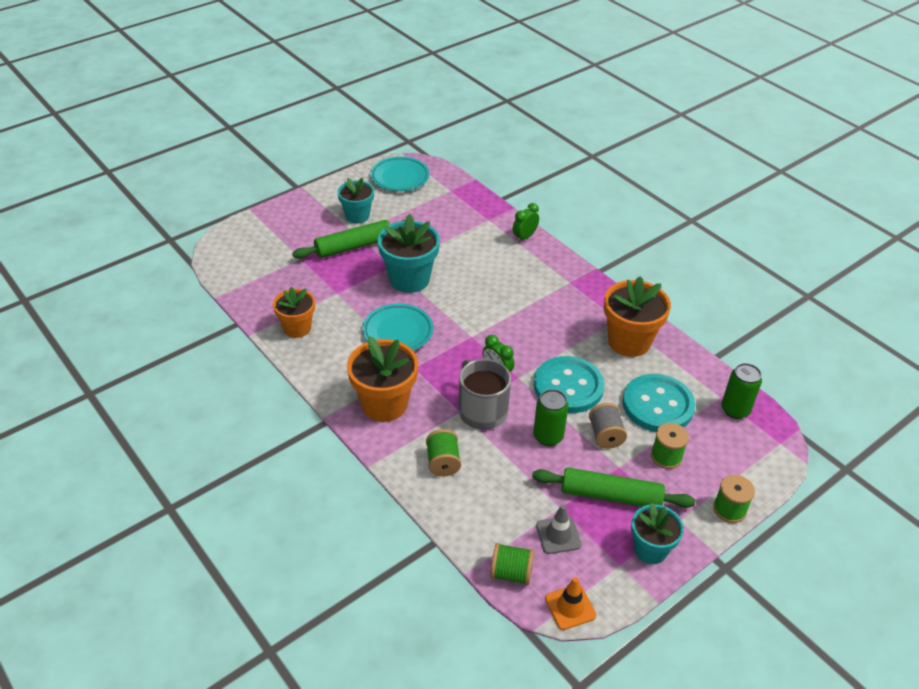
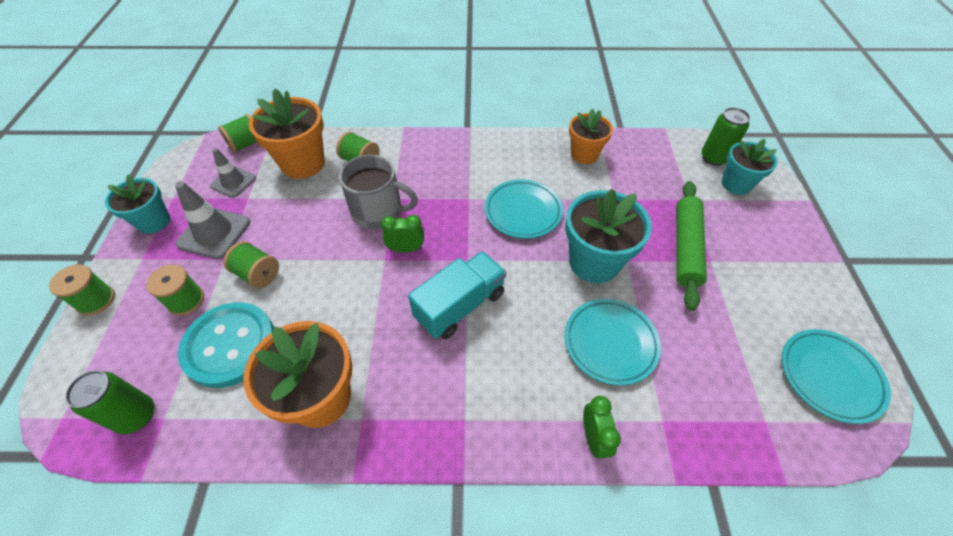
camera: 130 degrees right, 10 degrees up
turquoise flower pot [338,177,374,223] -> turquoise flower pot moved to [722,139,778,195]
orange flower pot [347,336,418,422] -> orange flower pot moved to [249,89,325,179]
green rolling pin [532,467,695,508] -> grey traffic cone [175,181,250,259]
green can [533,389,569,446] -> green can moved to [702,107,750,166]
turquoise button [534,356,605,413] -> none
orange traffic cone [545,577,596,630] -> none
grey spool [589,403,627,449] -> green spool [224,241,279,288]
none -> turquoise truck [408,251,506,339]
none -> turquoise plate [565,299,661,385]

